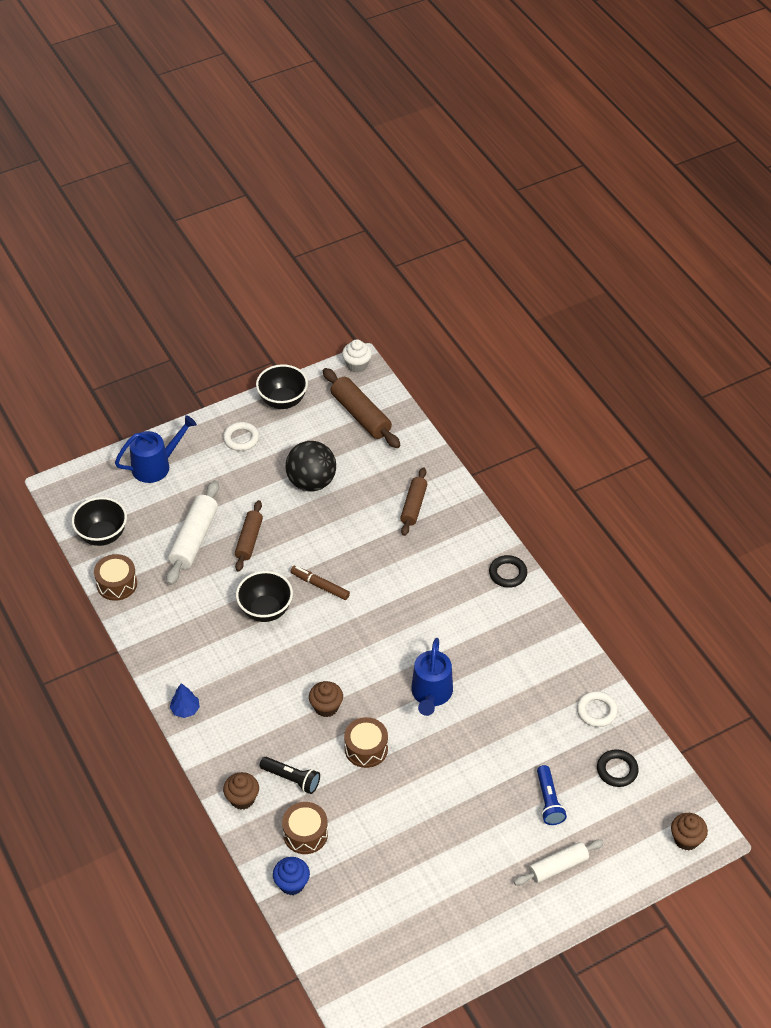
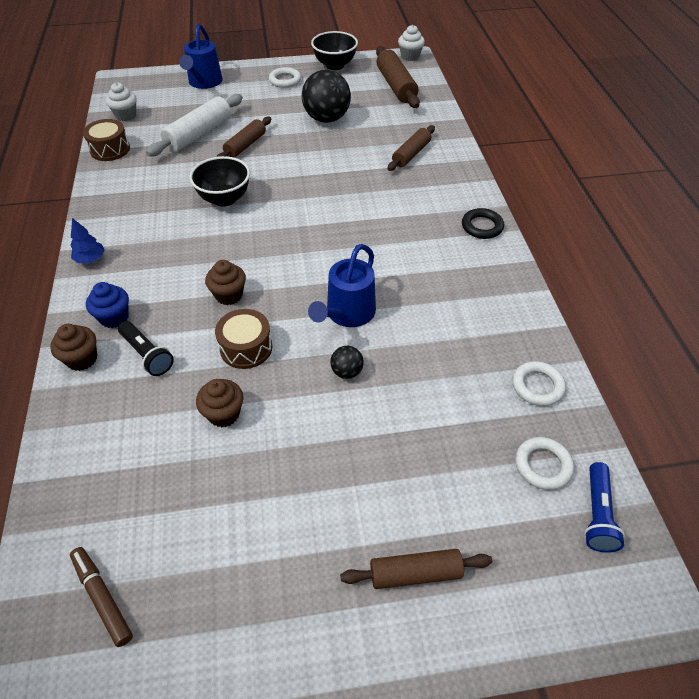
camera: 20 degrees right, 0 degrees up
black bowl [72,497,127,546] -> white cupcake [106,82,137,121]
blue watering can [115,415,197,483] -> blue watering can turned 105 degrees clockwise [179,23,223,89]
blue cupcake [273,857,310,895] -> blue cupcake moved to [86,282,129,328]
brown drum [282,802,328,854] -> none
brown marker [290,566,350,600] -> brown marker moved to [70,547,133,647]
white rolling pin [514,840,604,885] -> brown rolling pin [340,549,492,589]
blue flashlight [537,765,567,825] -> blue flashlight moved to [584,462,625,553]
black ring [597,749,639,787] -> white ring [515,437,574,490]
brown cupcake [671,813,708,851] -> brown cupcake moved to [196,379,243,427]
none -> black ball [330,346,364,379]

